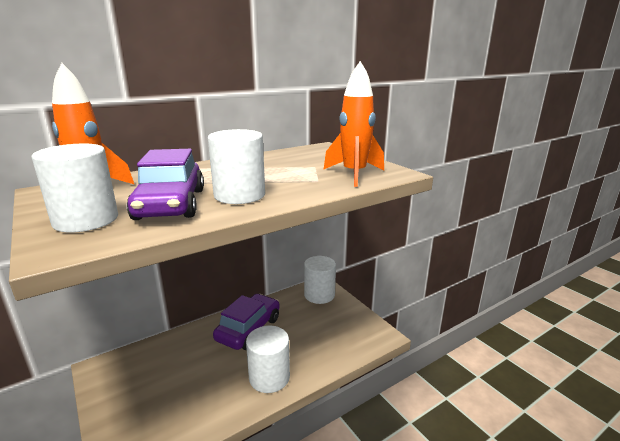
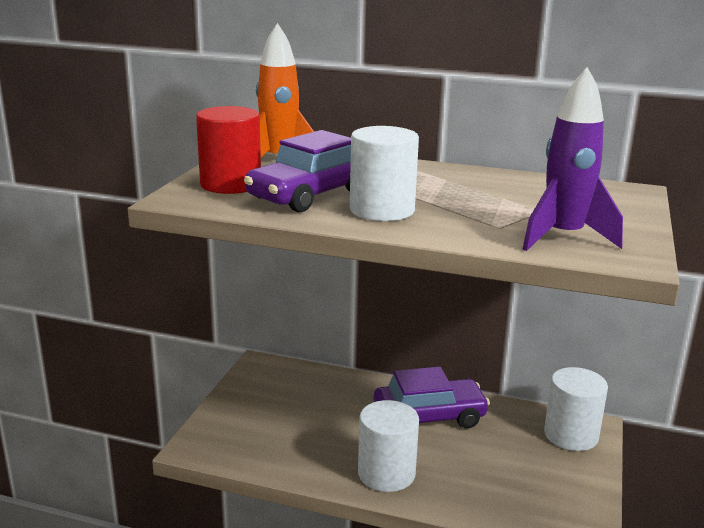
camera: 50 degrees right, 0 degrees up
white cylinder [31,144,118,232] -> red cylinder [196,106,261,194]
orange rocket [323,61,384,187] -> purple rocket [523,67,623,251]

